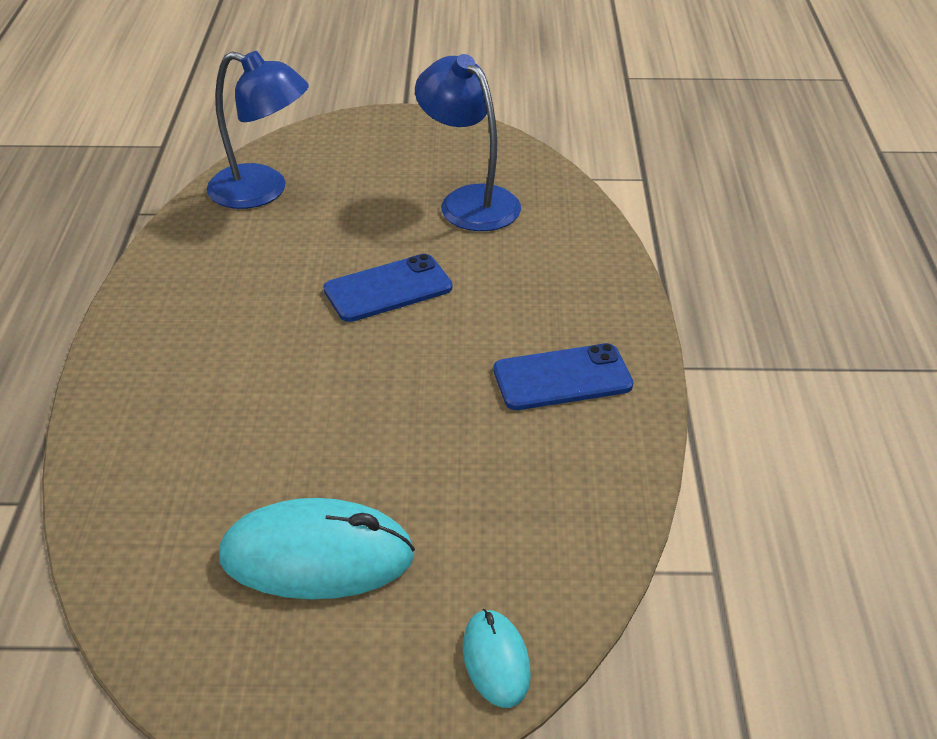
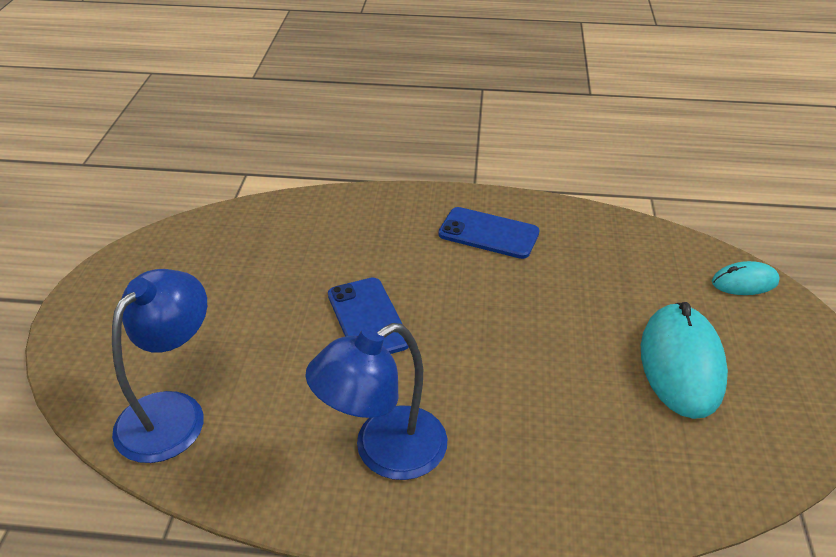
camera: 85 degrees left, 0 degrees up
blue lamp [415,54,521,231] -> blue lamp moved to [305,323,447,480]
blue phone [493,343,633,410] -> blue phone turned 60 degrees counterclockwise [438,207,540,259]

